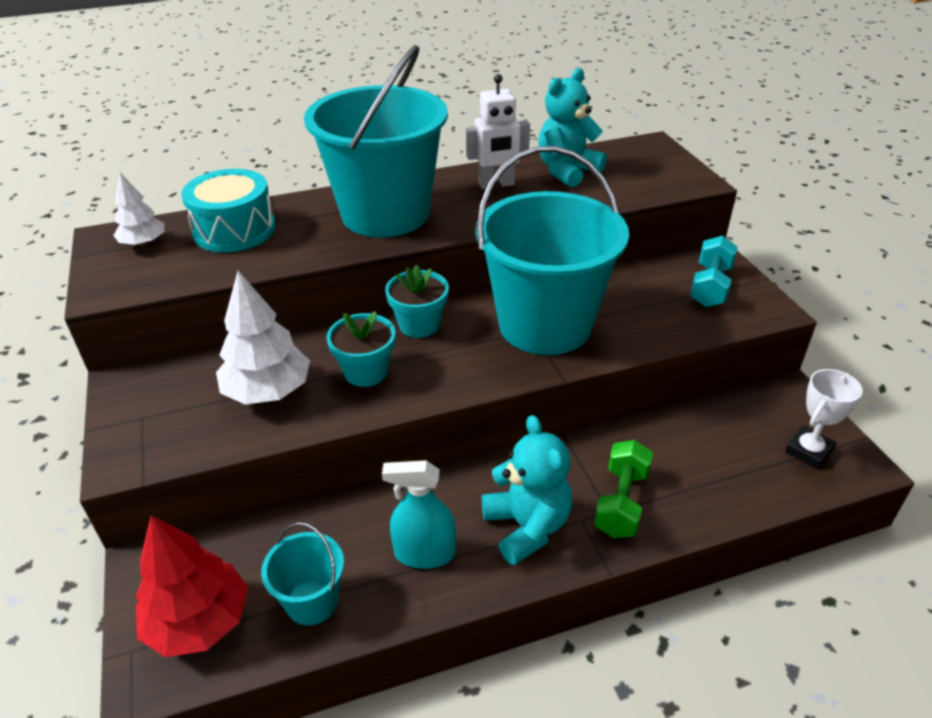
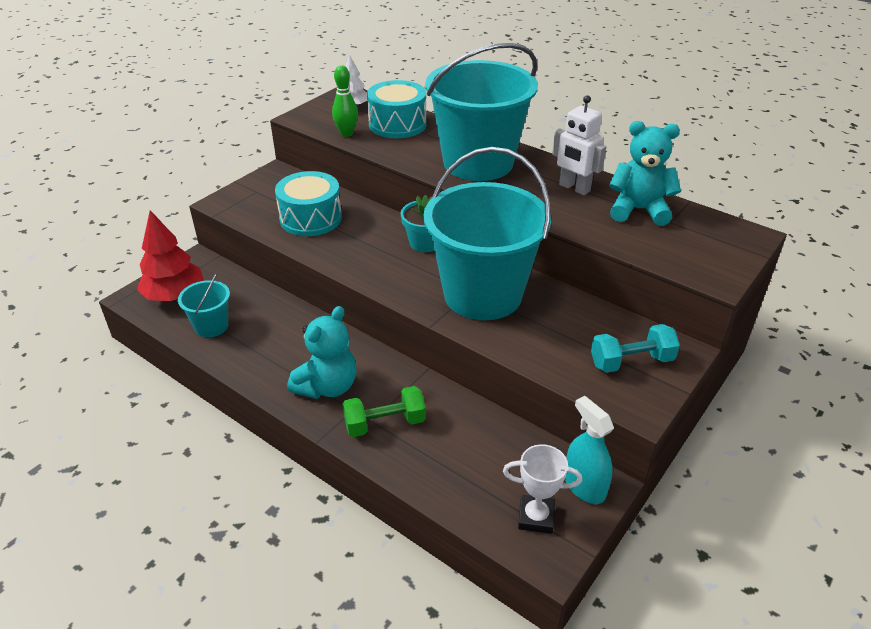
camera: 55 degrees right, 0 degrees up
white tree [216,271,310,405] -> turquoise drum [275,171,342,236]
turquoise flower pot [327,311,396,387] -> none
turquoise spray bottle [382,460,456,569] -> turquoise spray bottle moved to [565,396,614,504]
none -> green bowling pin [332,65,358,137]

